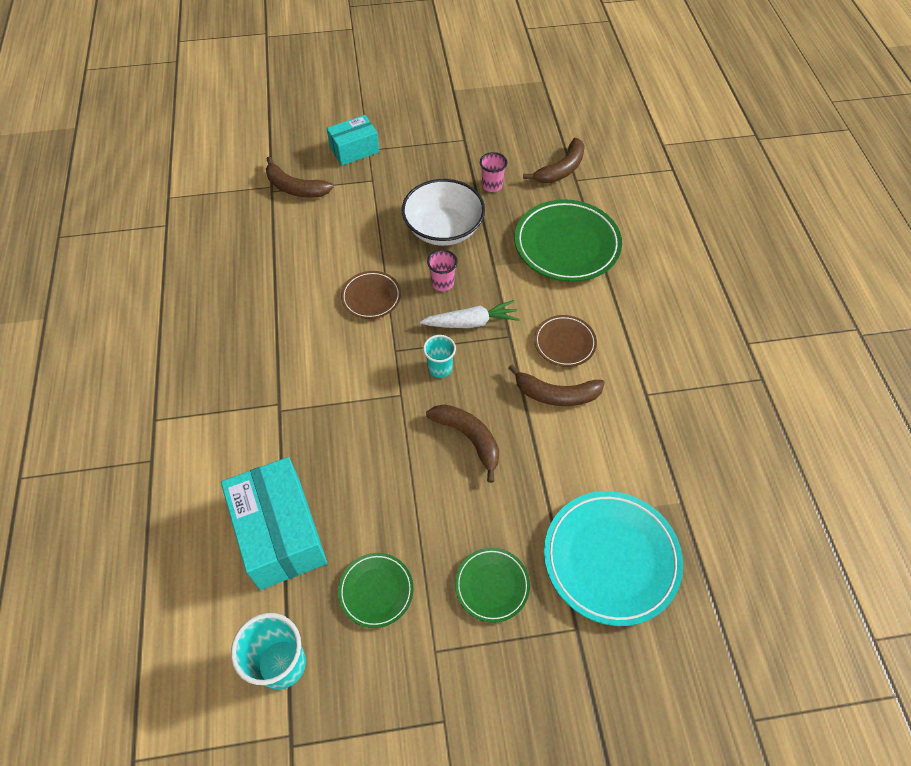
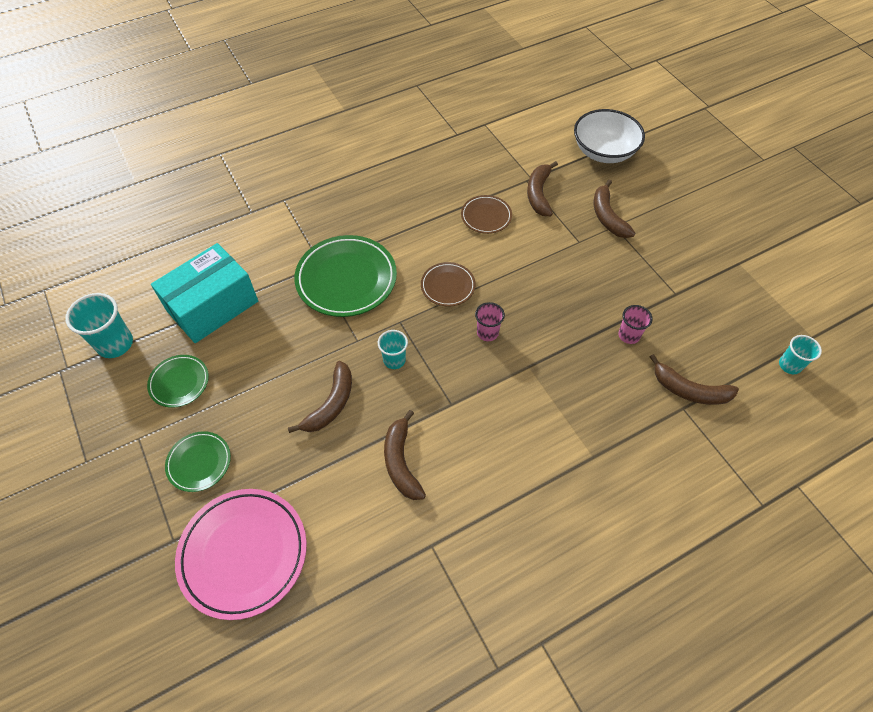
camera: 70 degrees right, 0 degrees up
turquoise box [327,115,380,166] -> brown banana [593,180,635,238]
white bowl [402,179,485,246] -> white bowl moved to [574,109,645,163]
white carrot [420,300,520,328] -> none
green plate [515,199,622,282] -> green plate moved to [294,235,397,317]
brown plate [534,315,597,367] -> brown plate moved to [461,195,512,234]
turquoise plate [544,491,683,626] -> pink plate [175,489,307,620]
none -> turquoise cup [779,335,822,374]

